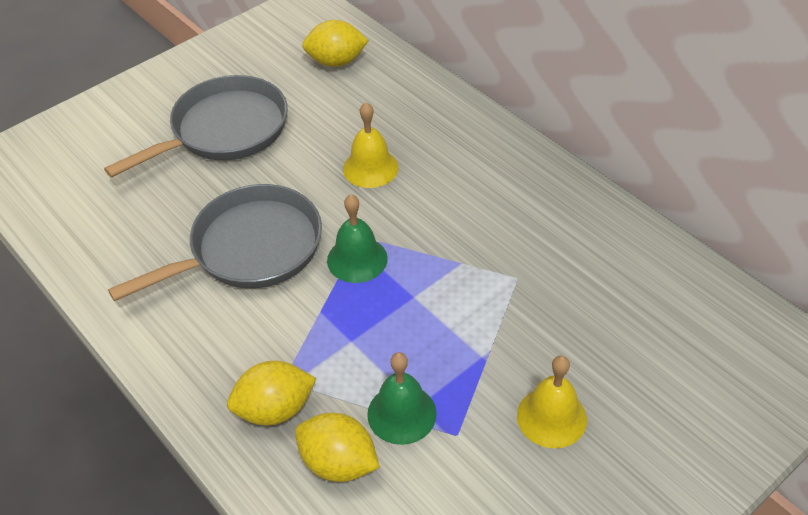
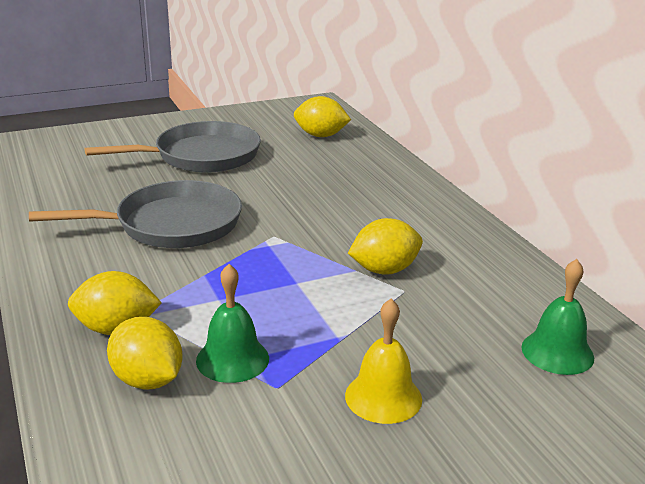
camera: 15 degrees right, 20 degrees down
green bell [327,195,388,283] -> green bell moved to [521,259,594,375]
yellow bell [343,102,399,188] -> none
none -> yellow lemon [348,218,423,275]

